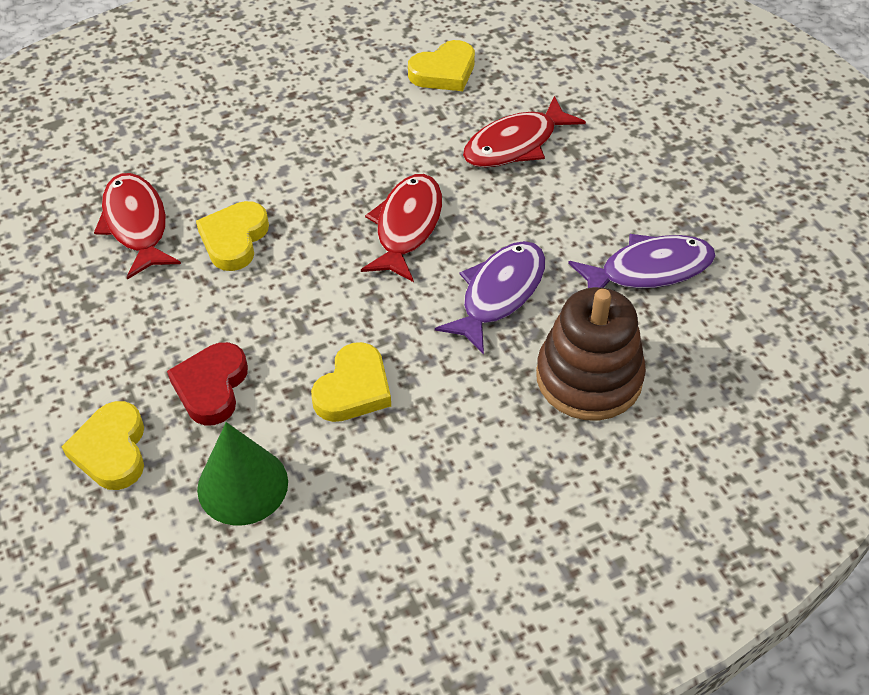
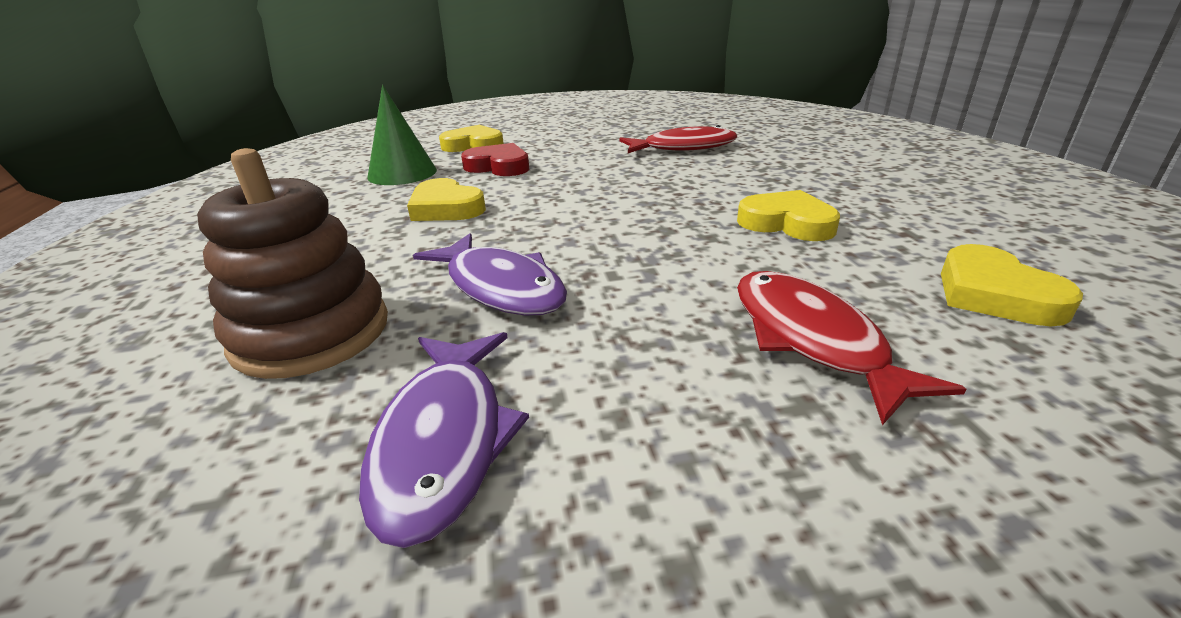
camera: 105 degrees right, 20 degrees down
yellow heart [196,201,269,271] -> yellow heart moved to [737,190,840,241]
red fish [361,174,442,282] -> none

